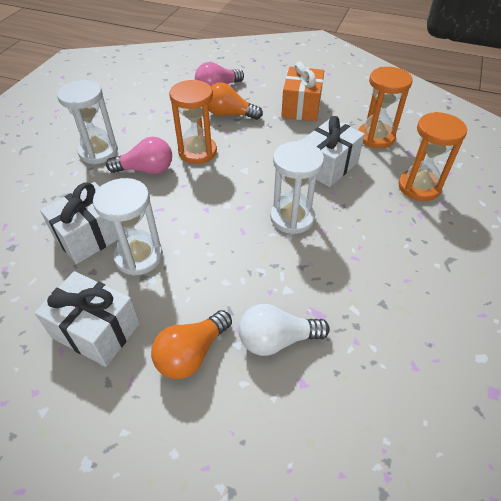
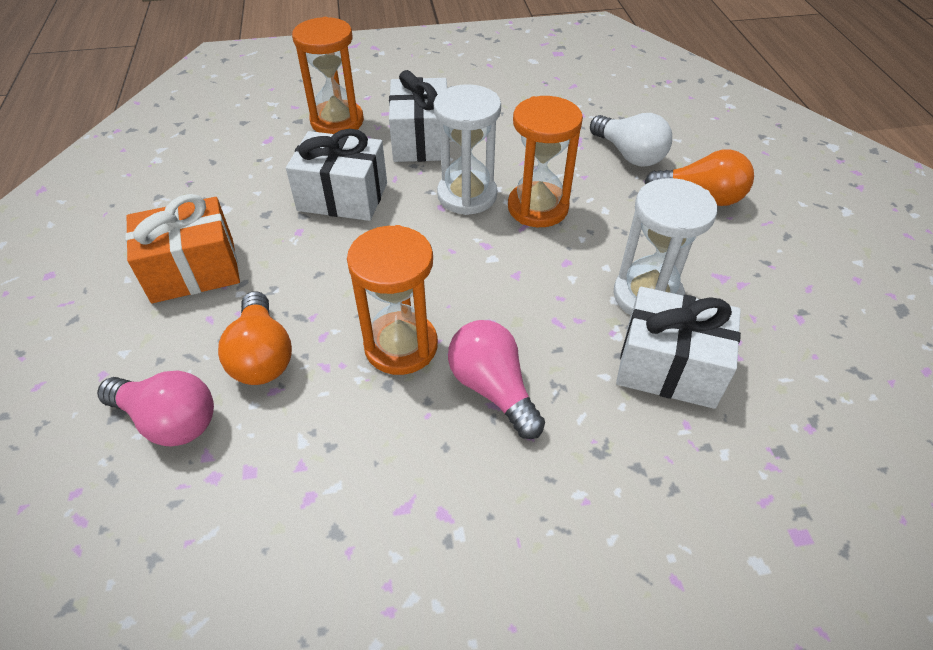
camera: 120 degrees left, 0 degrees up
white gift [35,271,140,367] -> white gift moved to [389,70,450,162]
white hourglass [57,80,118,164] -> none
orange hourglass [358,67,412,148] -> orange hourglass moved to [508,96,583,227]

